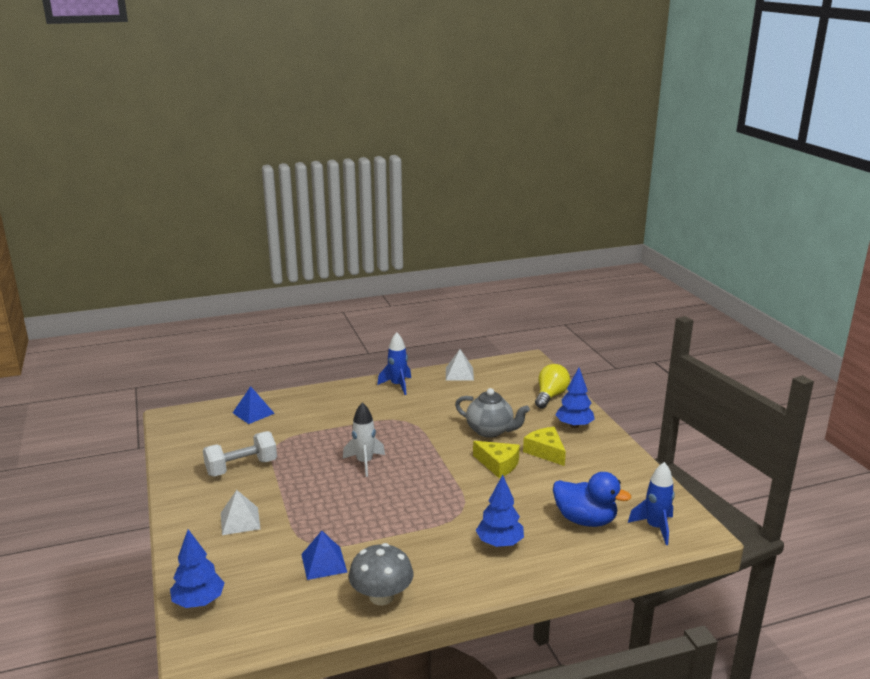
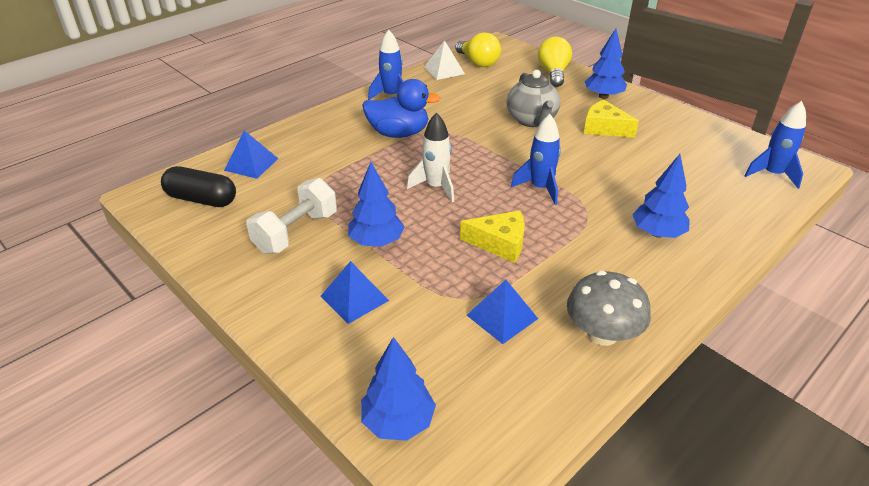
camera: 25 degrees left, 15 degrees up
white pyramid [221,490,261,535] -> blue pyramid [321,261,389,324]
grey teapot [455,388,530,438] -> grey teapot turned 75 degrees clockwise [507,70,560,127]
yellow cheese [473,441,520,478] -> yellow cheese moved to [460,211,525,263]
blue duck [553,472,631,527] -> blue duck moved to [362,79,441,138]
none -> black capsule [161,166,236,207]
none -> blue tree [348,162,405,247]
none -> yellow light bulb [455,32,501,67]
none -> blue rocket [511,114,561,205]

